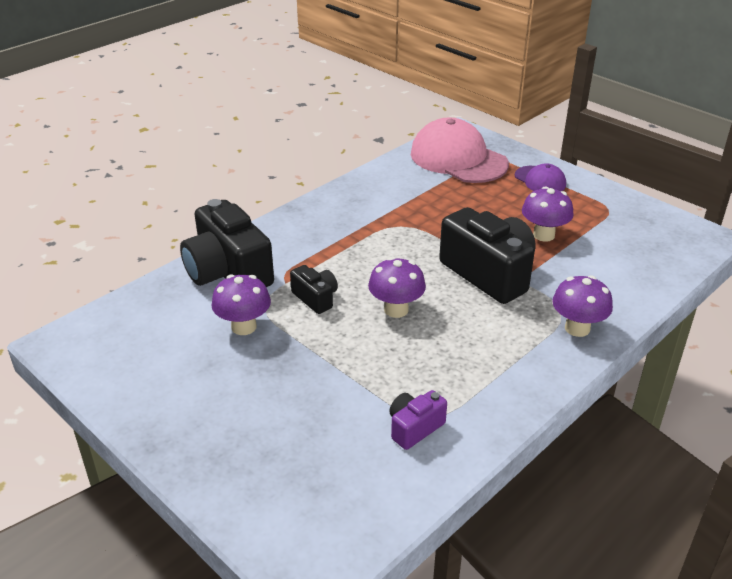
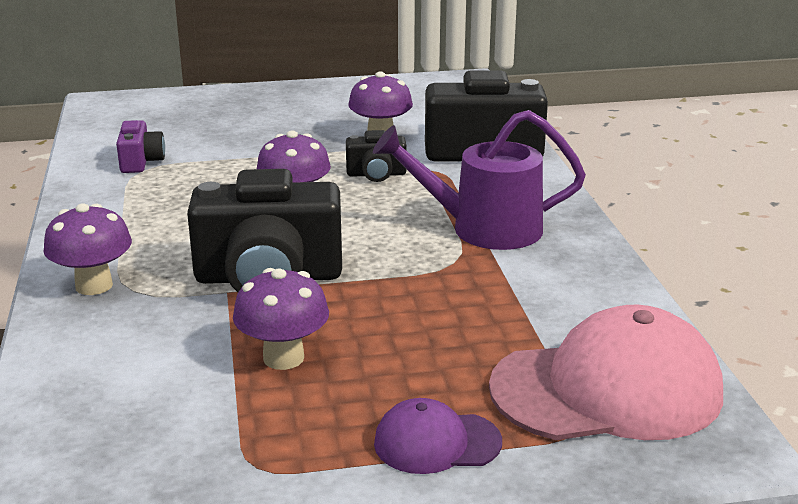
camera: 125 degrees right, 10 degrees down
none -> purple watering can [373,110,586,250]

